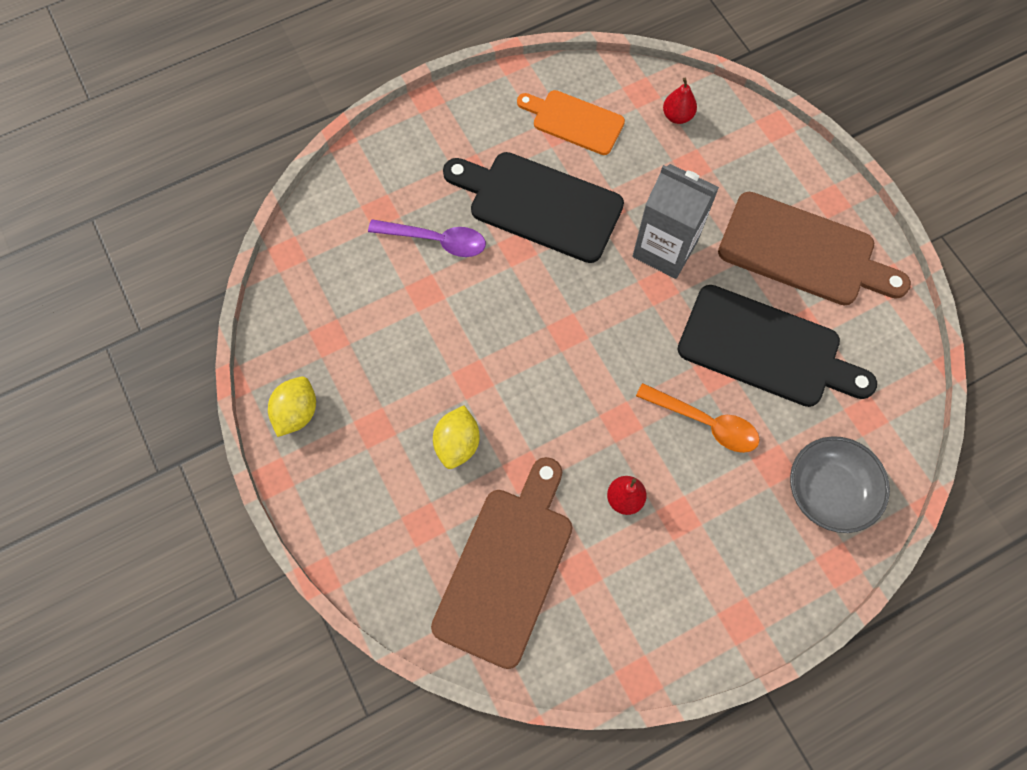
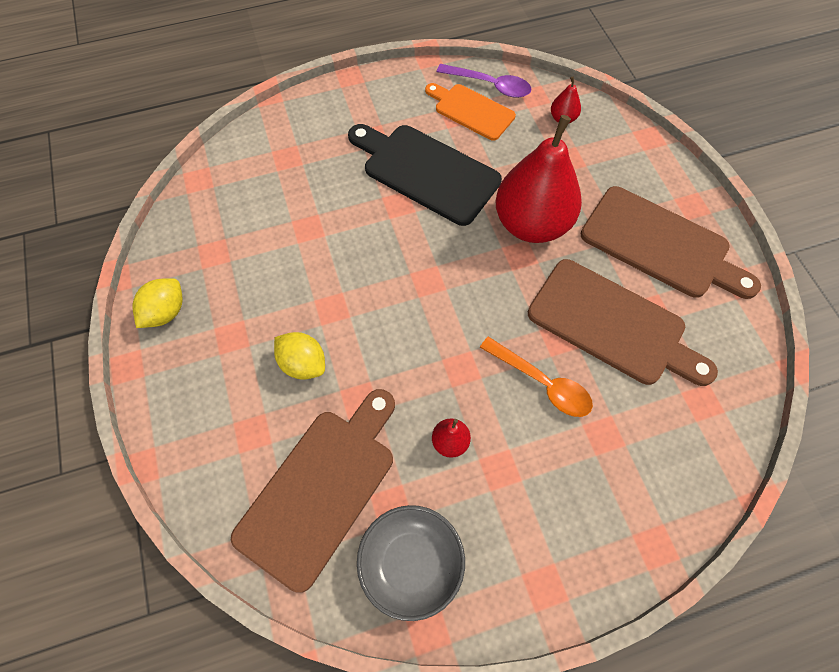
camera: 10 degrees right, 5 degrees down
purple spoon [368,219,486,257] -> purple spoon moved to [437,64,531,98]
yellow lemon [433,405,480,469] -> yellow lemon turned 75 degrees counterclockwise [274,332,325,380]
grey carton [632,164,719,279] -> red pear [496,115,582,243]
black cutting board [678,285,877,407] -> brown cutting board [528,259,718,386]
grey bowl [790,436,890,533] -> grey bowl moved to [357,505,465,621]

